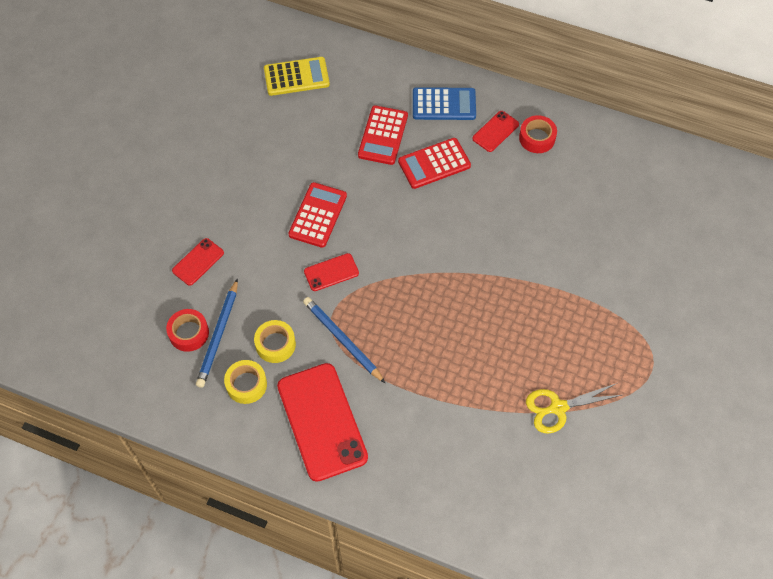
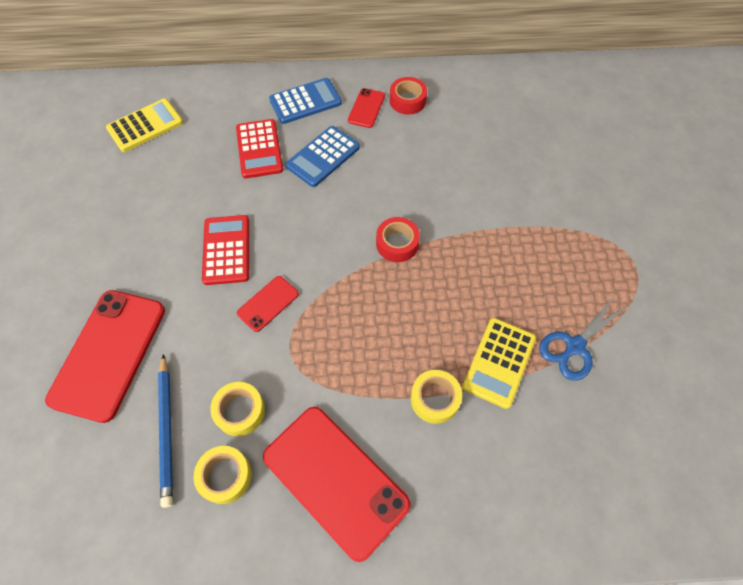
camera: 25 degrees left, 0 degrees up
red tape [166,309,209,352] -> red tape moved to [376,217,420,262]
red phone [172,238,224,286] -> red phone [45,290,165,423], size x2.09
blue pencil [303,297,385,383] -> none
red calculator [398,138,471,189] -> blue calculator [286,126,360,187]
yellow scissors [526,383,622,434] -> blue scissors [539,297,628,381]
none -> yellow tape [411,370,462,424]
none -> yellow calculator [462,318,536,409]

